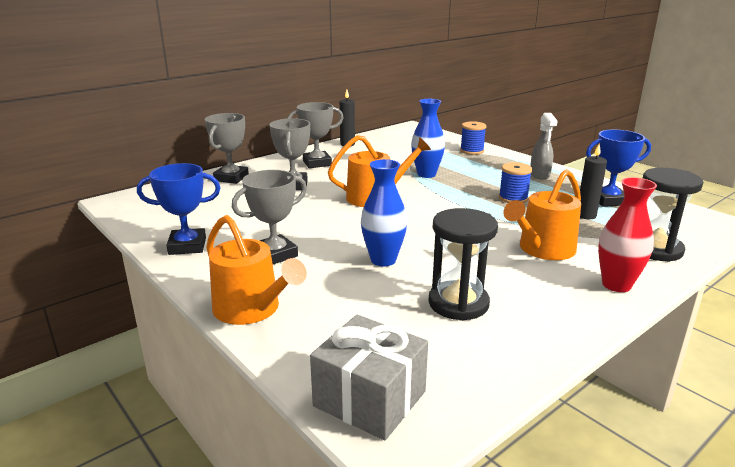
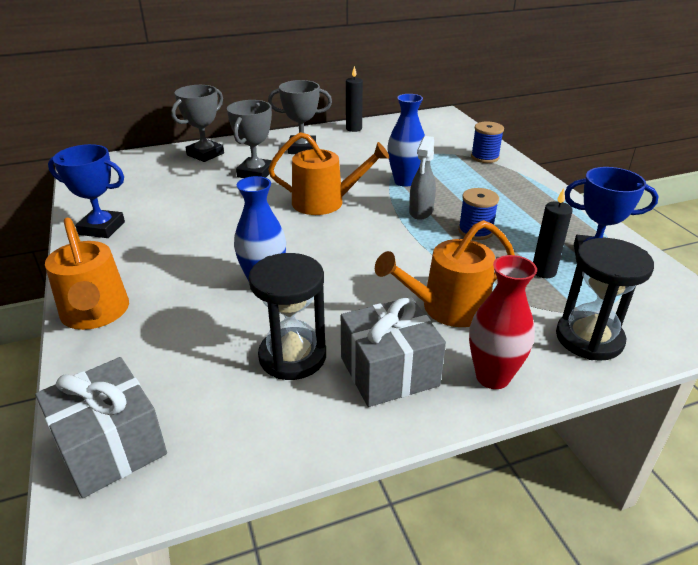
camera: 20 degrees right, 10 degrees up
grey trophy [232,170,307,264] -> none
grey spray bottle [530,113,557,180] -> grey spray bottle moved to [409,136,436,220]
none -> grey gift [341,297,446,407]

